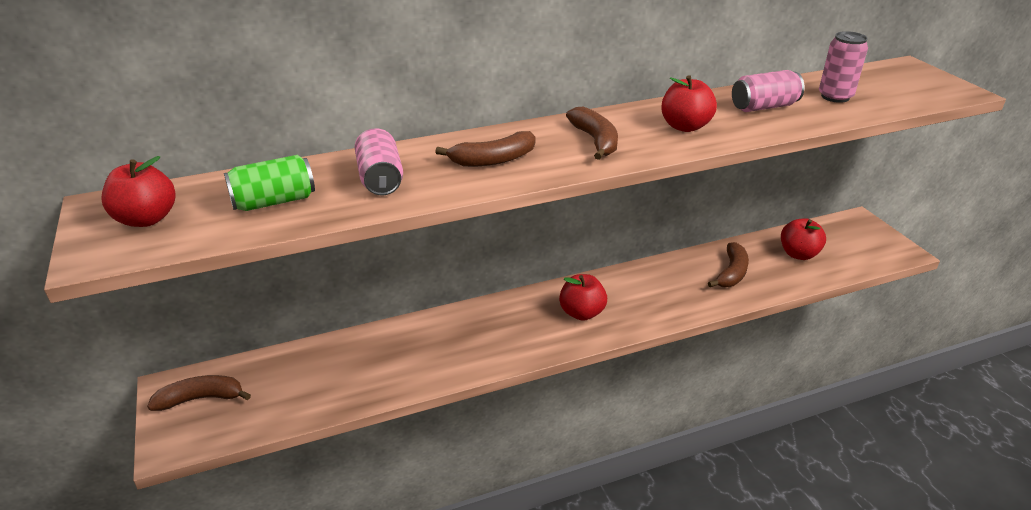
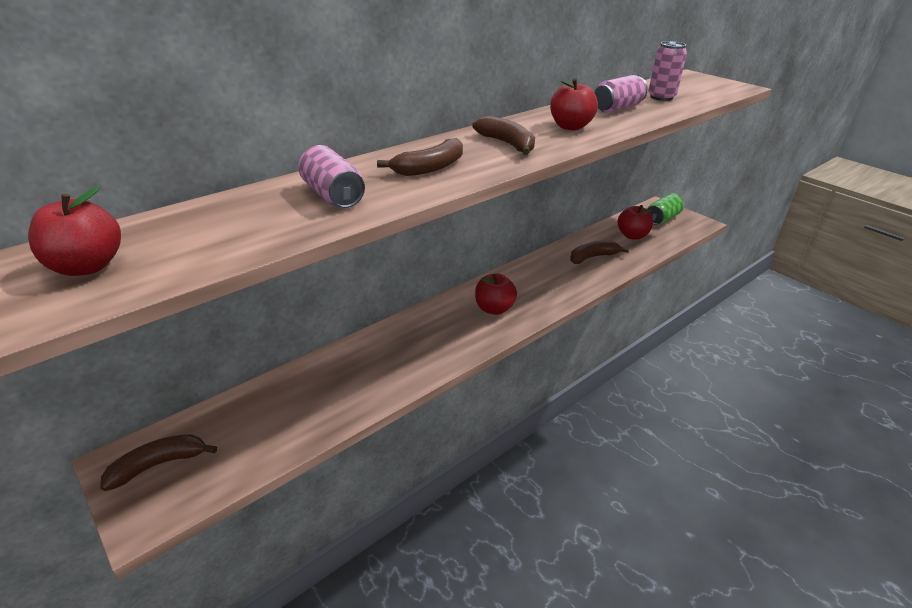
camera: 20 degrees left, 0 degrees up
green can [224,155,315,211] -> green can moved to [648,193,684,225]
brown banana [708,242,749,287] -> brown banana turned 120 degrees counterclockwise [570,240,629,264]

